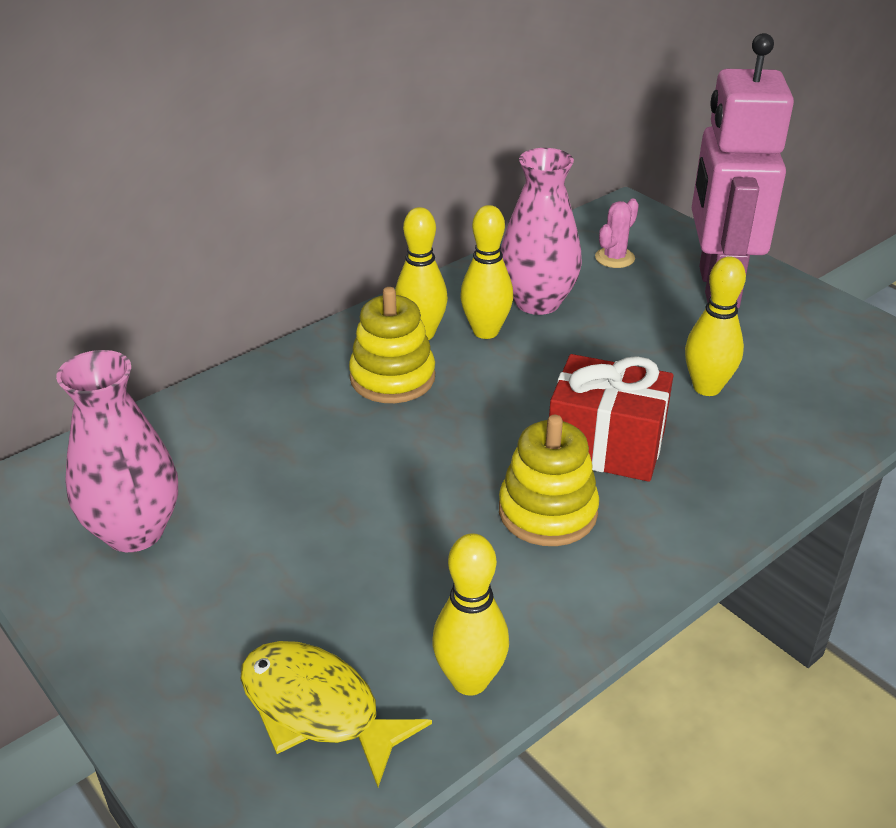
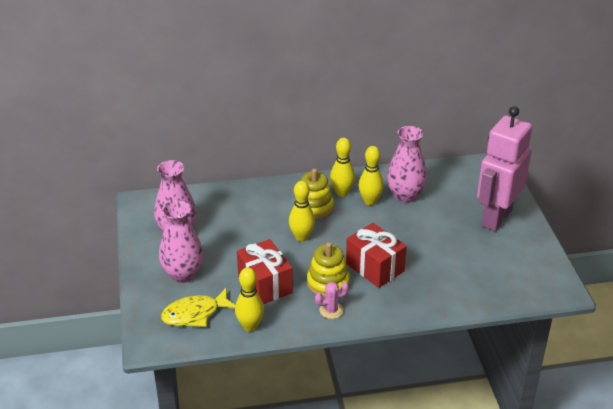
camera: 30 degrees right, 0 degrees up
yellow fish [241,641,432,787] -> yellow fish turned 90 degrees counterclockwise [161,287,235,327]
pink cactus [595,198,639,268] -> pink cactus moved to [315,282,349,319]
yellow bowling pin [685,256,746,396] -> yellow bowling pin moved to [289,181,315,242]
none -> pink vase [159,200,204,283]
none -> red gift [237,239,293,304]

